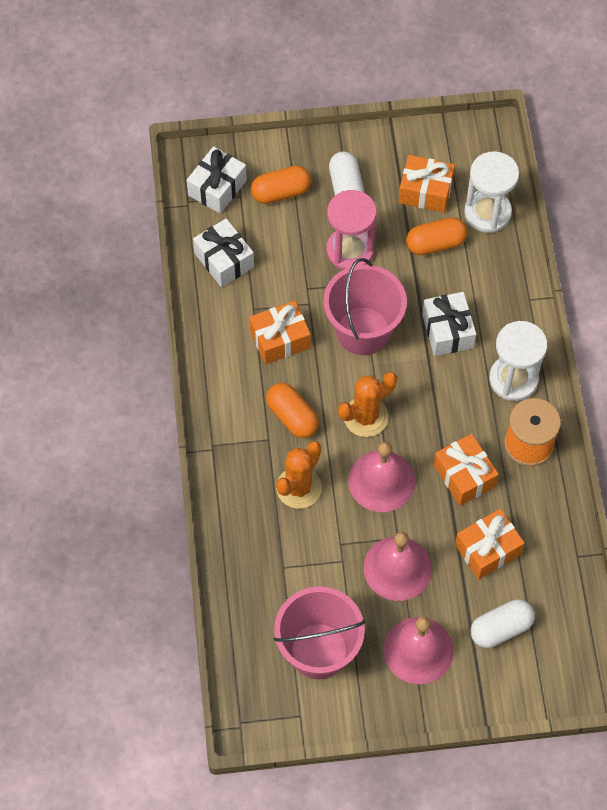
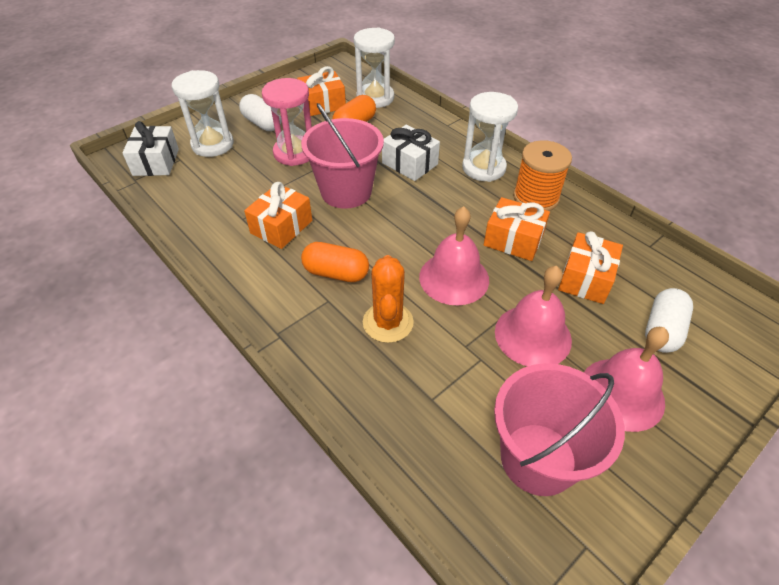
camera: 35 degrees left, 15 degrees down
white gift [193,218,254,287] -> none
orange capsule [251,166,311,204] -> white hourglass [172,70,234,157]
orange cactus [338,372,397,437] -> none

